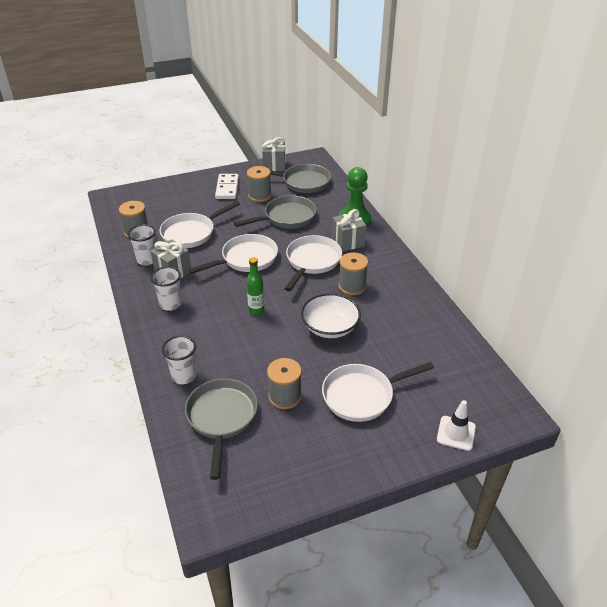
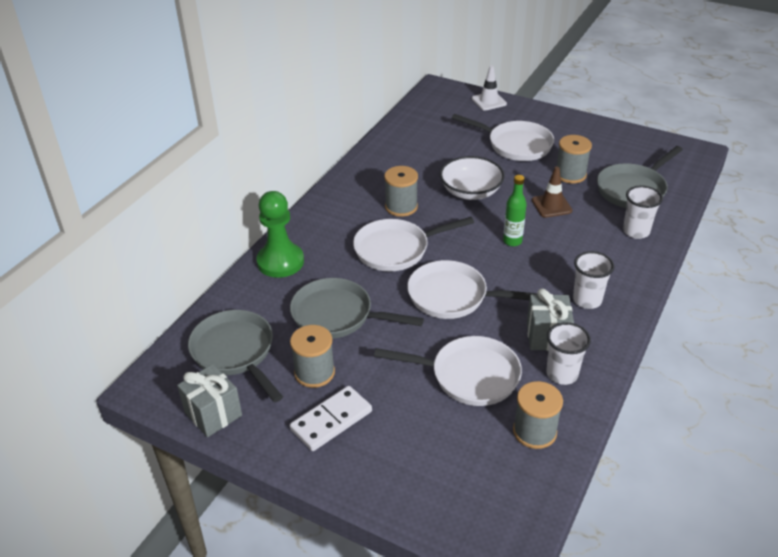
camera: 130 degrees left, 0 degrees up
grey gift [332,209,366,251] -> none
none -> brown traffic cone [532,167,572,218]

